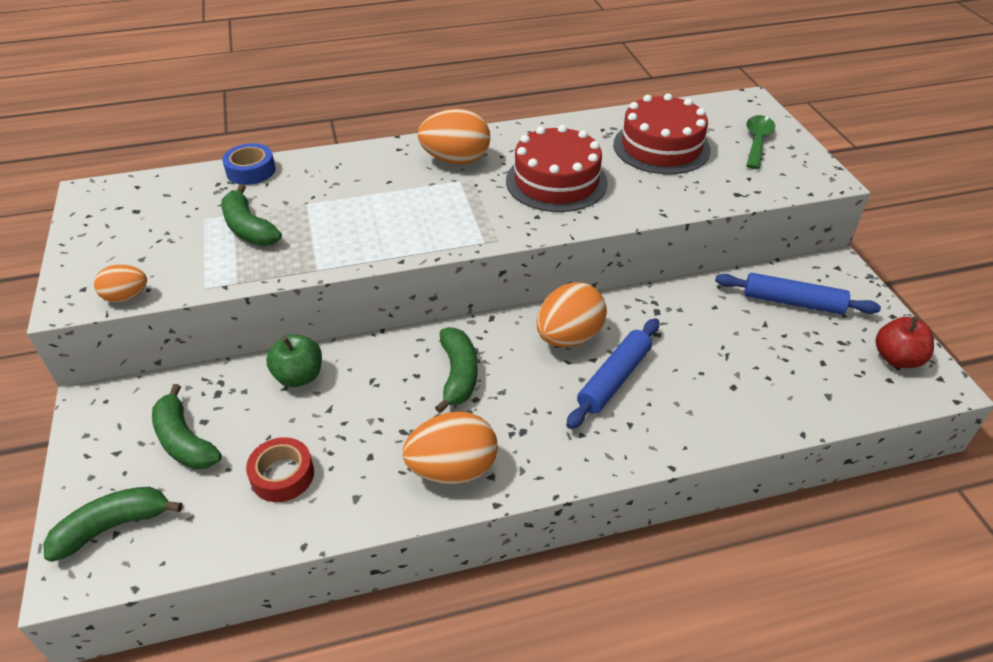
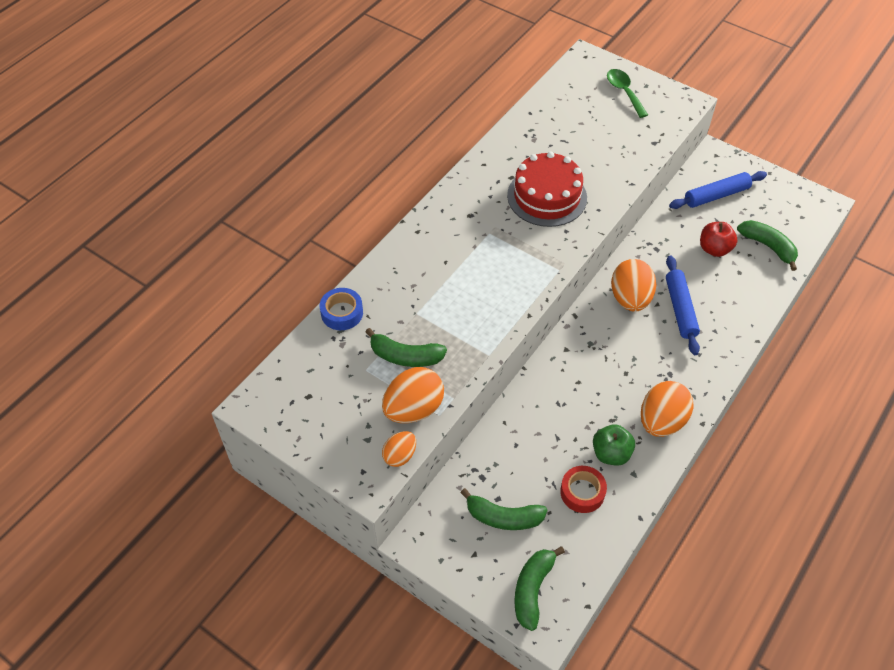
camera: 40 degrees left, 10 degrees up
green apple [266,334,322,387] -> green apple moved to [593,424,635,466]
orange egg [418,108,490,165] -> orange egg moved to [382,367,444,423]
green banana [435,327,478,413] -> green banana moved to [737,220,798,271]
red cake [613,93,711,174] -> none
red apple [875,317,934,368] -> red apple moved to [700,222,737,257]

